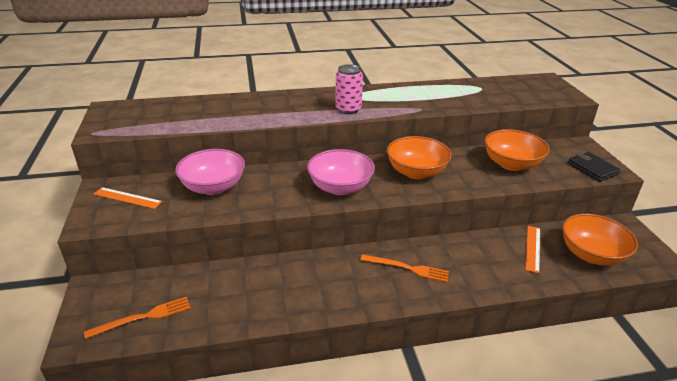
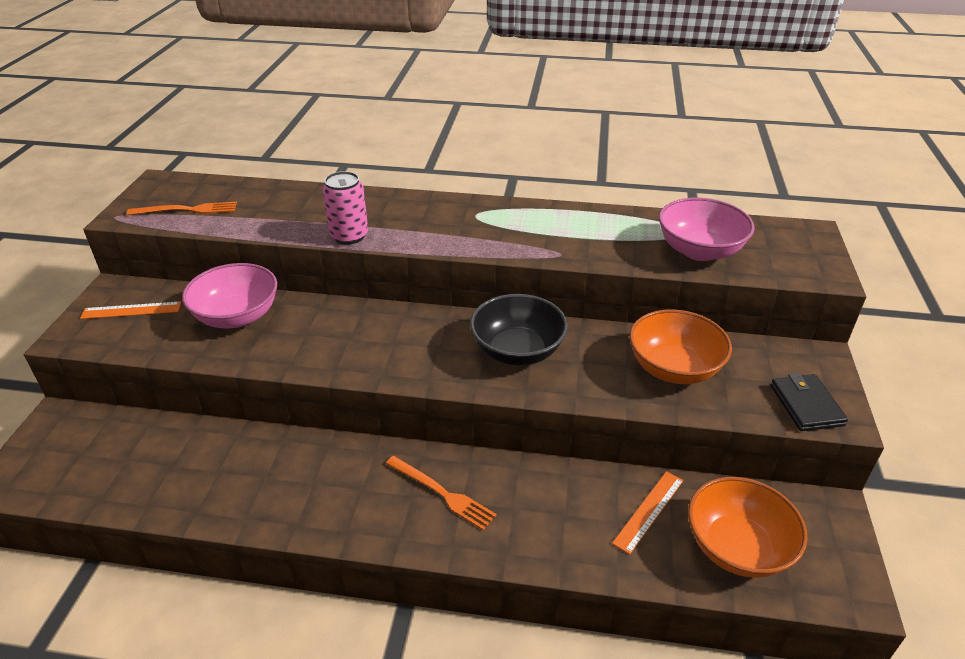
camera: 20 degrees right, 5 degrees up
orange fork [84,297,191,339] -> orange fork moved to [126,202,237,215]
orange ruler [94,187,163,209] -> orange ruler turned 45 degrees counterclockwise [80,301,181,319]
pink bowl [307,149,375,195] -> pink bowl moved to [659,198,755,261]
pink can [335,64,363,114] -> pink can moved to [322,171,368,245]
orange bowl [387,136,452,179] -> black bowl [470,294,568,365]

